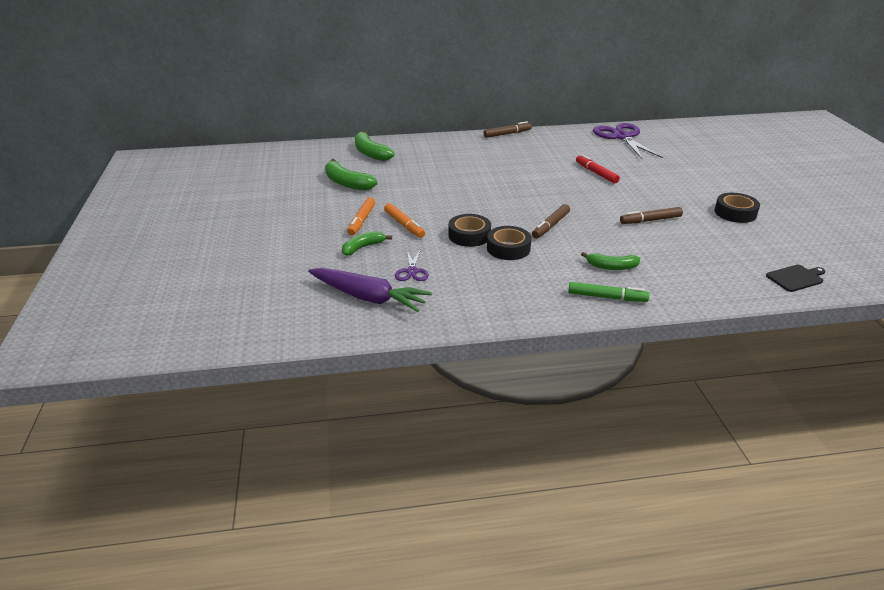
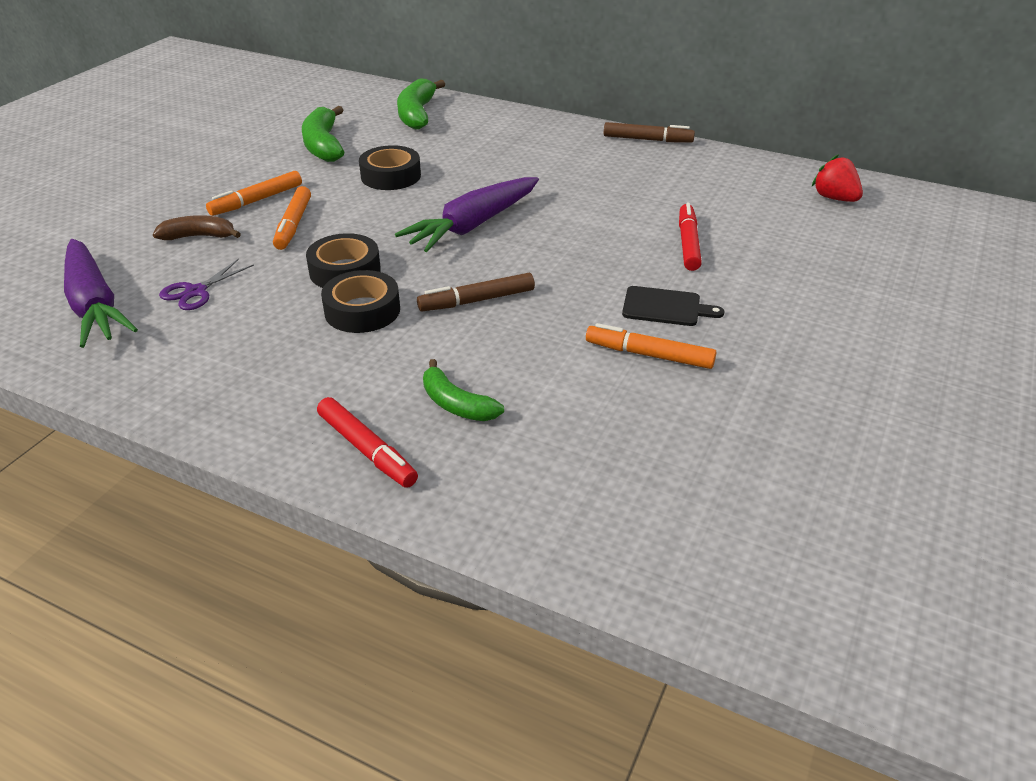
camera: 35 degrees right, 5 degrees up
green banana [342,231,392,256] -> brown banana [153,215,241,240]
green marker [568,282,649,302] -> red marker [317,397,418,488]
purple scissors [593,123,663,159] -> red strawberry [812,154,863,202]
brown marker [620,207,683,224] -> orange marker [586,323,716,369]
black tape [715,193,760,223] -> black tape moved to [359,145,421,190]
black cutting board [766,265,825,292] -> black cutting board moved to [622,286,725,326]
none -> purple carrot [395,177,539,252]

